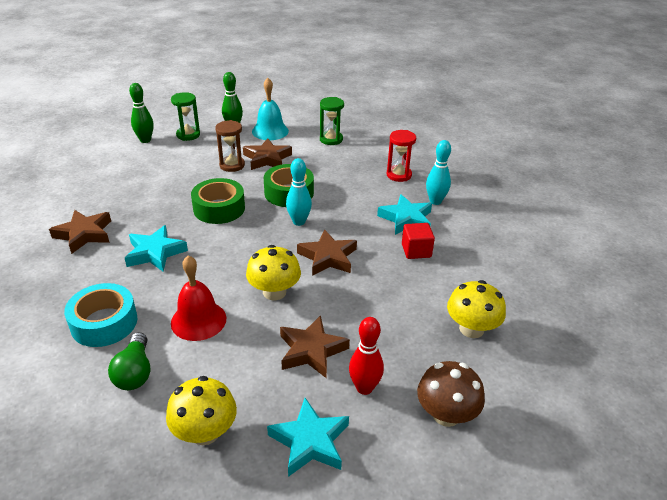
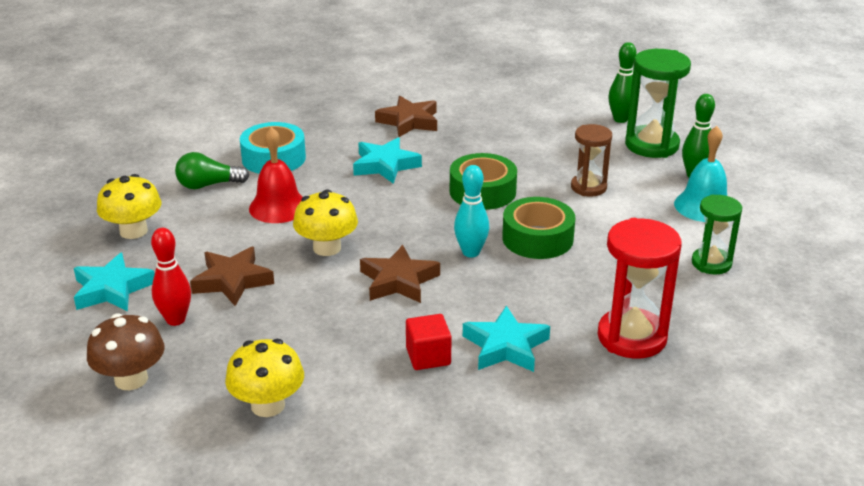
camera: 85 degrees right, 5 degrees down
green hourglass [171,92,200,141] -> green hourglass [625,49,691,158], size x1.59
brown star [243,138,292,170] -> none
red hourglass [387,130,416,182] -> red hourglass [597,218,682,359], size x1.59
turquoise bowling pin [426,140,451,205] -> none

